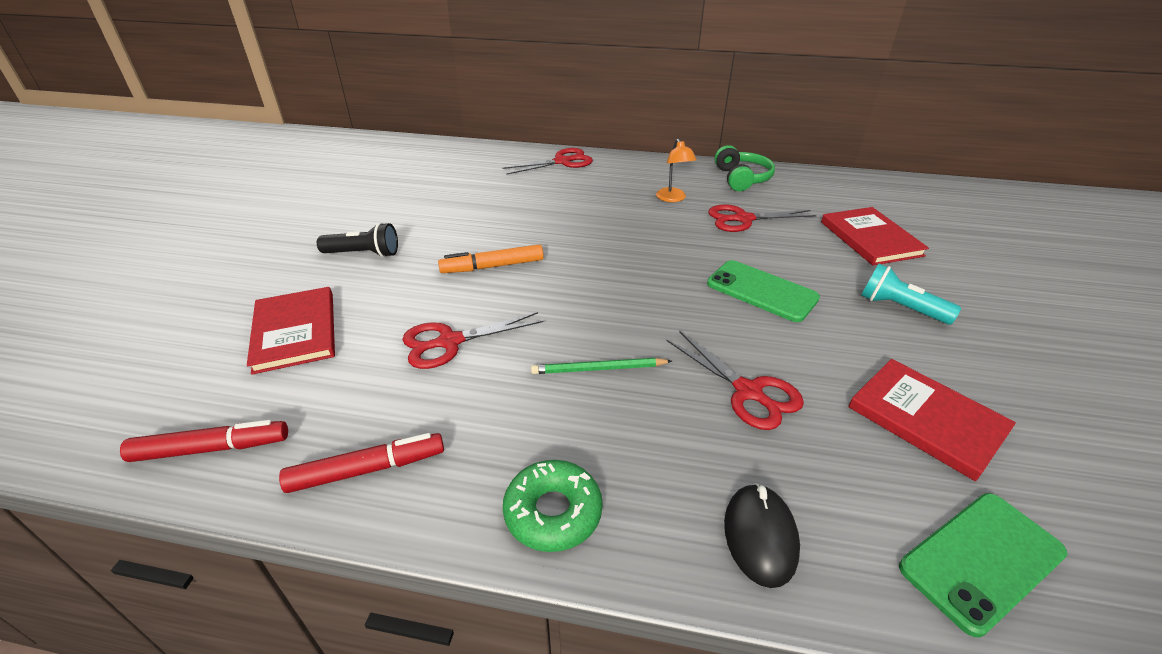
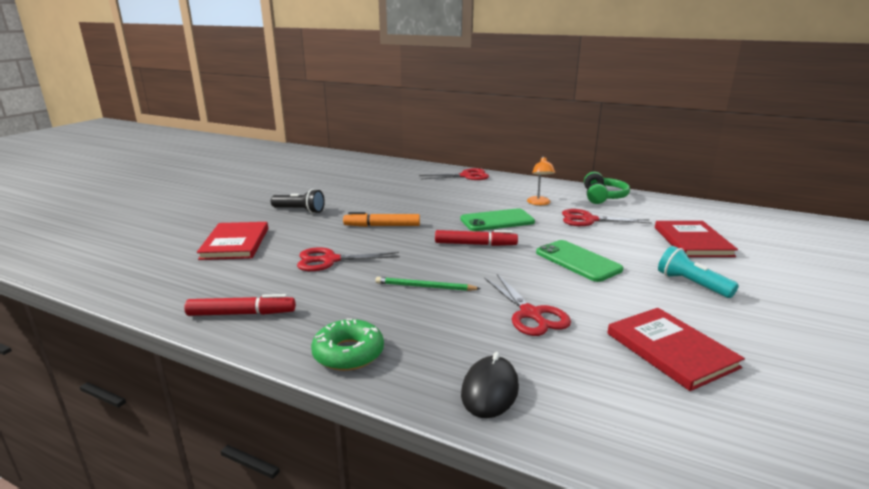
camera: 15 degrees right, 15 degrees down
red marker [120,420,288,462] -> red marker moved to [435,230,518,246]
green phone [899,493,1067,637] -> green phone moved to [460,208,535,231]

